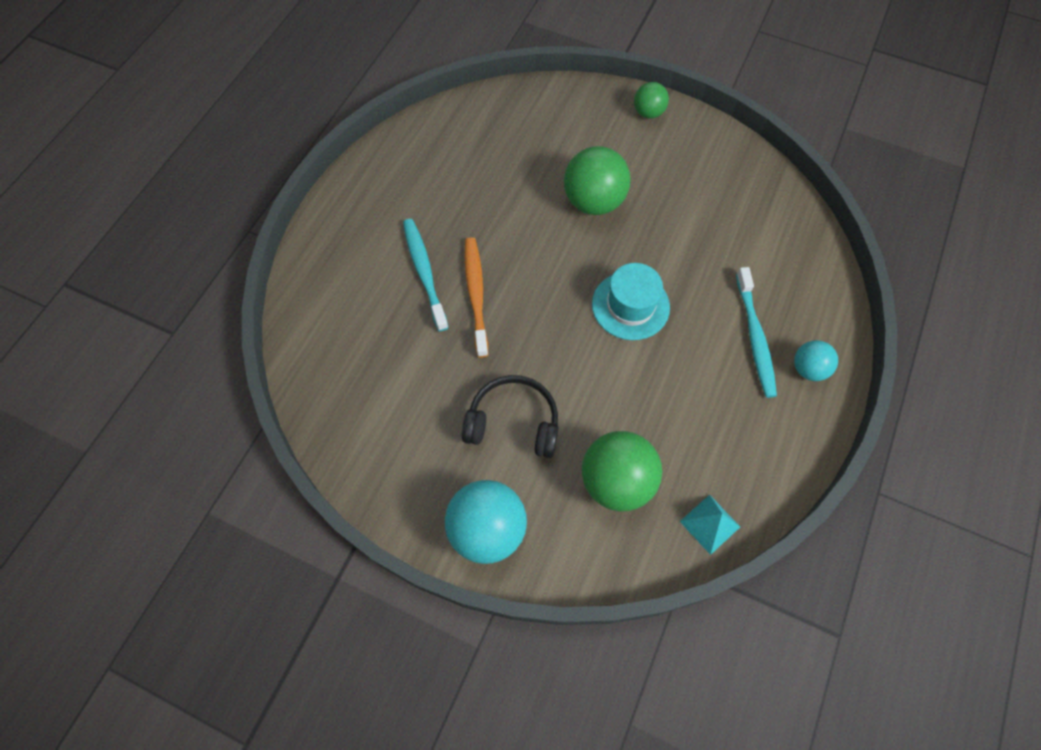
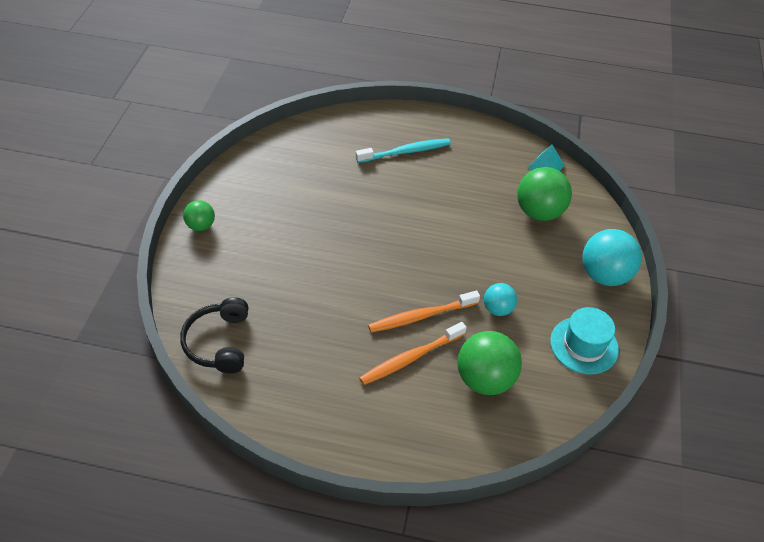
camera: 105 degrees left, 15 degrees down
turquoise toothbrush [403,219,449,331] -> orange toothbrush [359,322,467,385]
black headphones [462,375,559,458] -> black headphones moved to [180,297,248,373]
green ball [564,146,631,215] -> green ball moved to [458,331,522,395]
turquoise hat [592,263,670,340] -> turquoise hat moved to [550,307,619,374]
turquoise ball [794,340,838,381] -> turquoise ball moved to [484,283,517,316]

